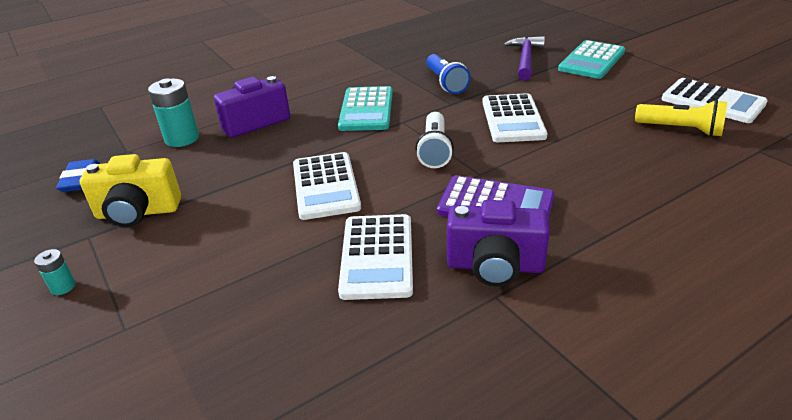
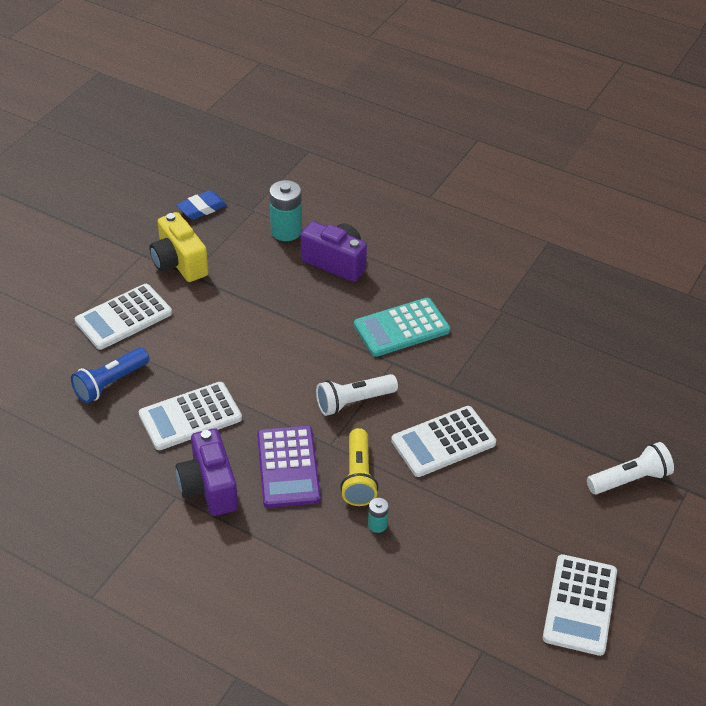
camera: 60 degrees right, 10 degrees up
turquoise battery [34,249,76,295] -> turquoise battery moved to [368,498,389,533]
white calculator [293,152,361,220] -> white calculator moved to [75,284,172,350]
blue flashlight [426,54,471,94] -> blue flashlight moved to [71,347,149,403]
purple hammer [503,36,545,80] -> none
turquoise calculator [558,40,625,79] -> white flashlight [587,442,674,495]
yellow flashlight [635,100,727,137] -> yellow flashlight moved to [340,428,378,506]

